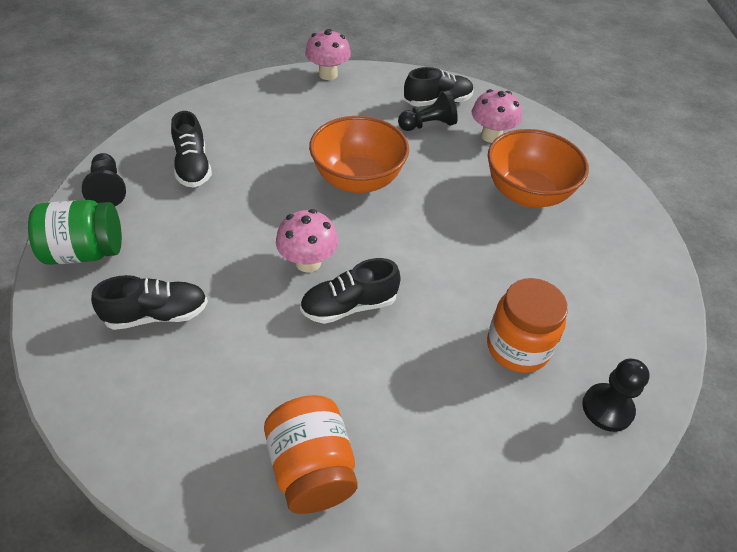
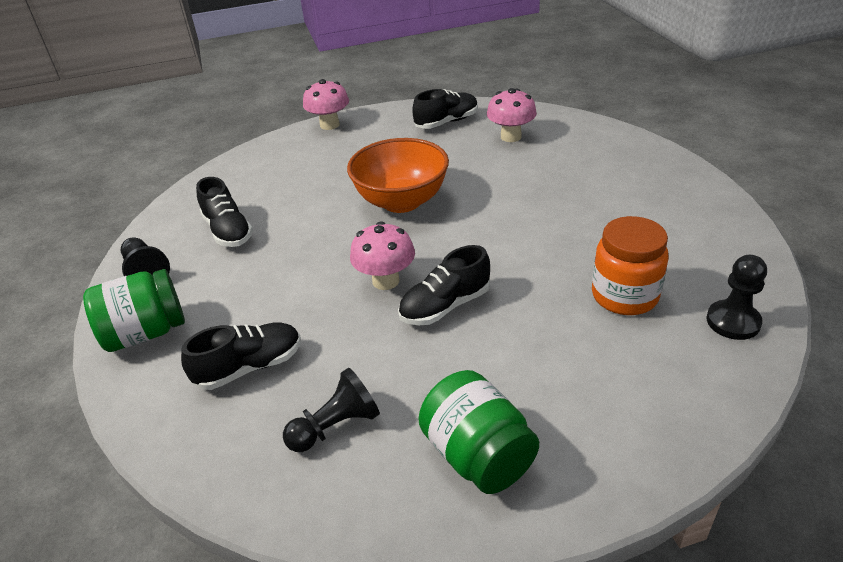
camera: 10 degrees left, 10 degrees down
orange jar [264,395,358,514] -> green jar [418,370,539,494]
black pawn [398,90,458,131] -> black pawn moved to [283,367,380,452]
orange bowl [488,129,589,207] -> none

